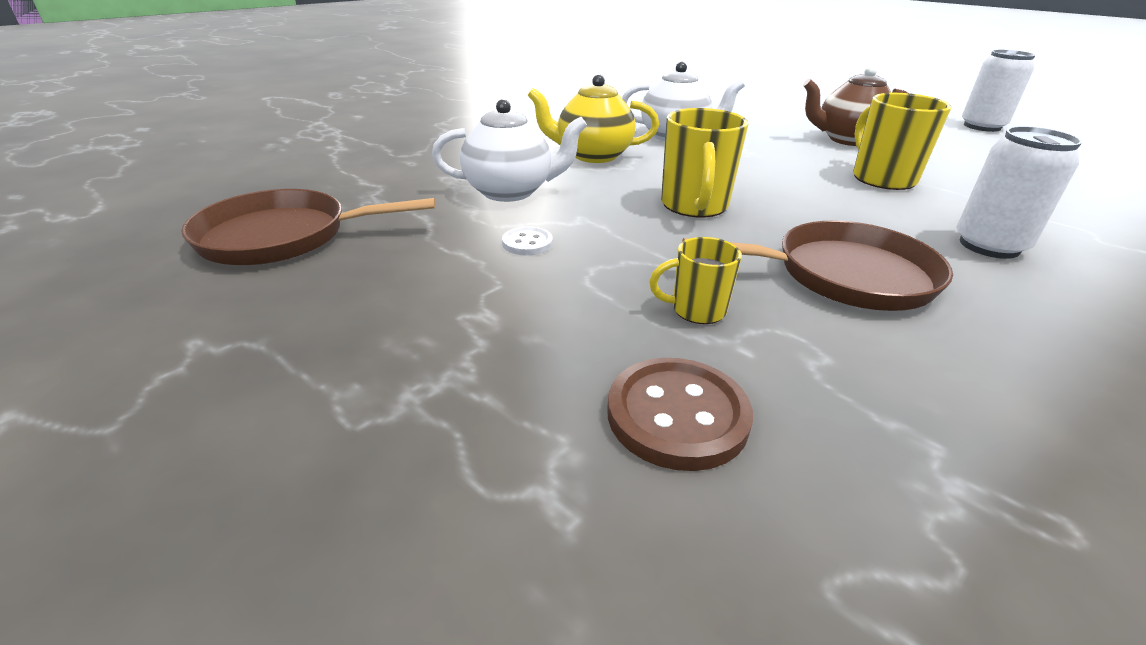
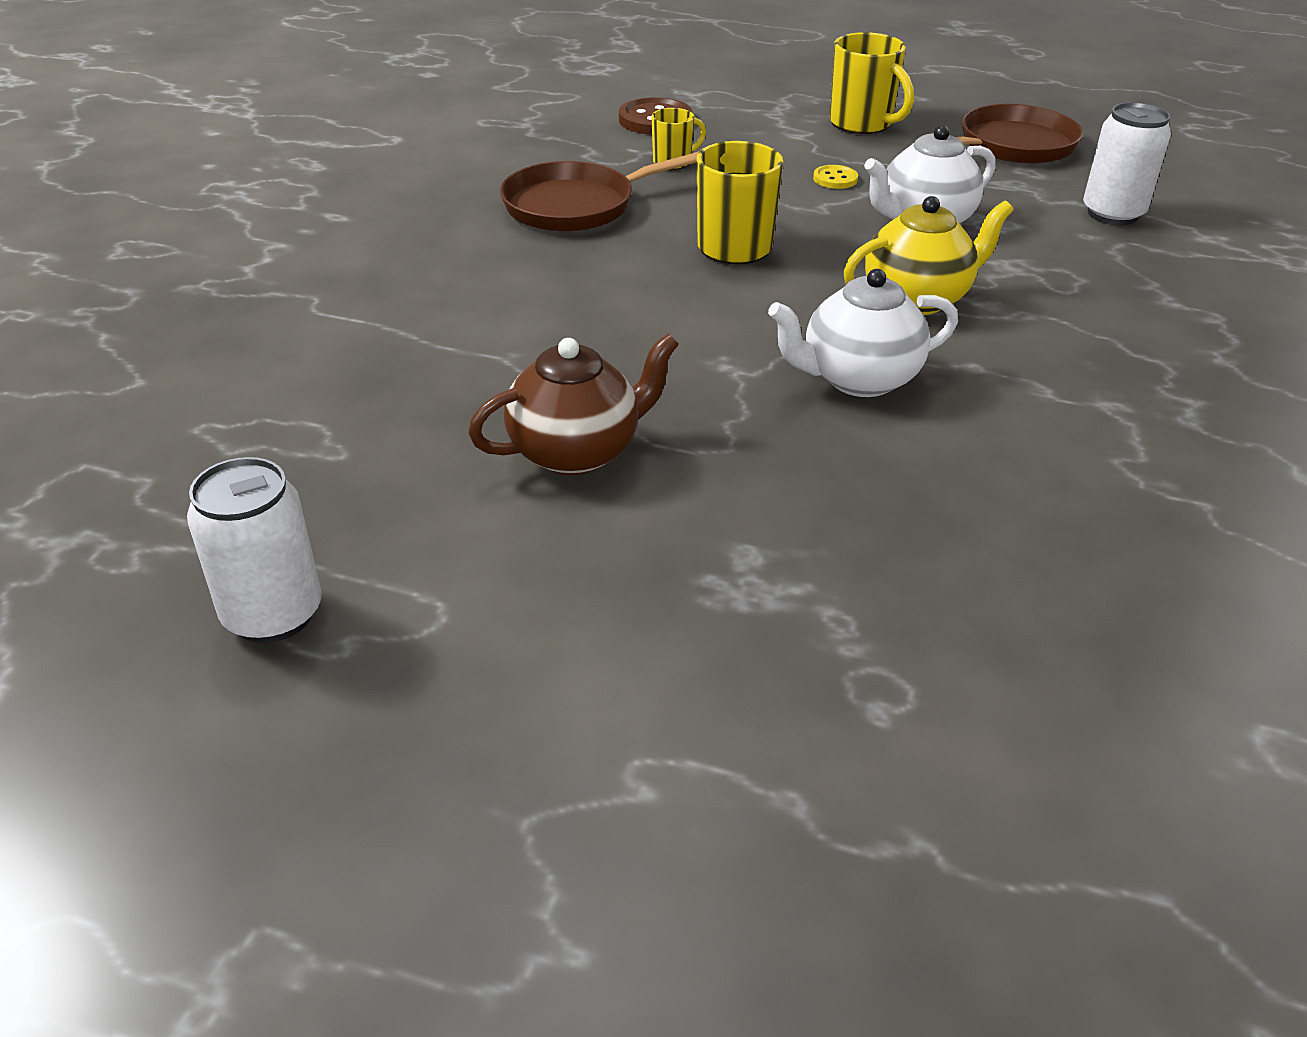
camera: 155 degrees right, 5 degrees up
white button [502,227,553,255] -> yellow button [813,165,858,189]
yellow mug [853,93,951,190] -> yellow mug moved to [830,32,914,134]
white can [956,126,1082,259] -> white can moved to [1083,102,1171,225]

